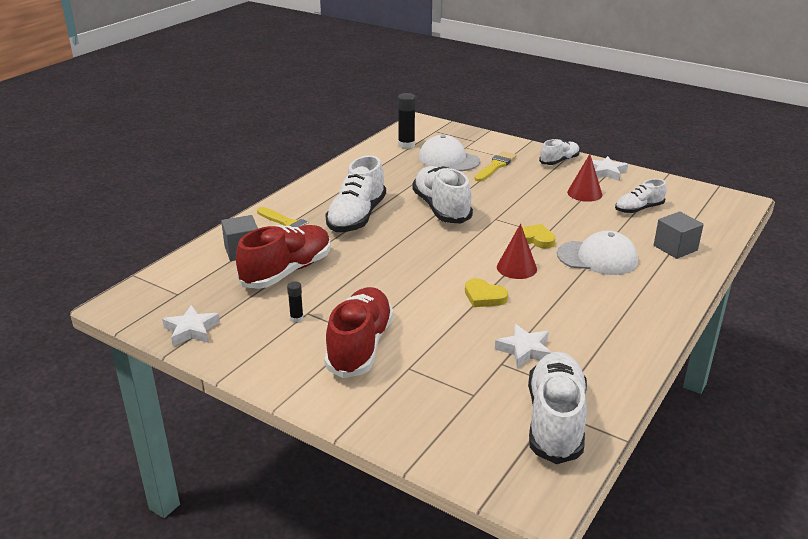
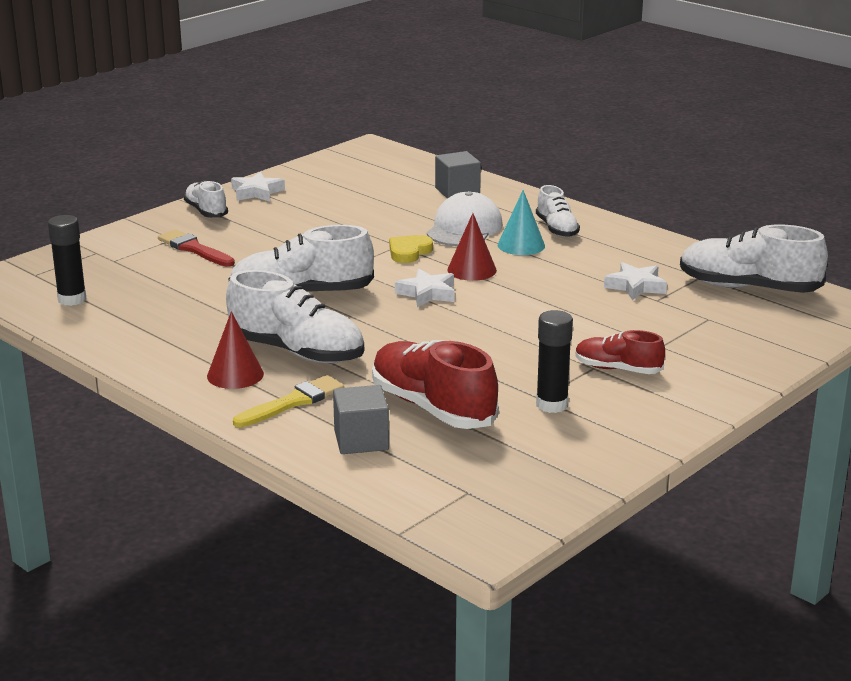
camera: 80 degrees left, 5 degrees down
white star [162,305,220,346] -> white star moved to [395,269,455,307]
black glue stick [287,281,304,323] -> black glue stick [536,310,573,413], size x1.83
red shoe [324,287,393,378] -> red shoe [575,330,665,374], size x0.57
white cap [419,135,480,171] -> none
yellow heart [465,279,508,307] -> none
yellow brush [474,151,517,182] -> red brush [158,229,235,267]
red cone [567,154,602,202] -> red cone moved to [207,311,264,389]
white shoe [615,179,667,213] -> white shoe moved to [536,185,580,237]
none -> turquoise cone [498,190,545,255]

